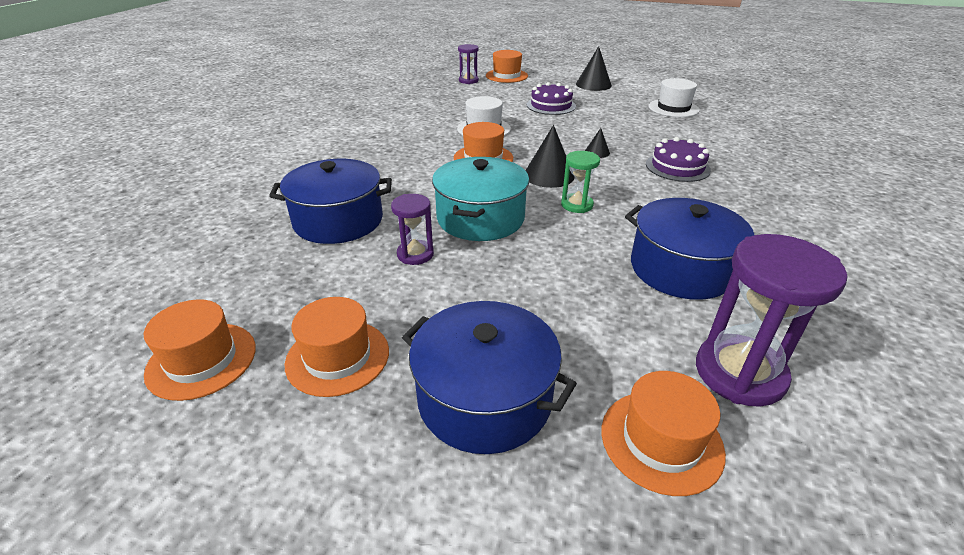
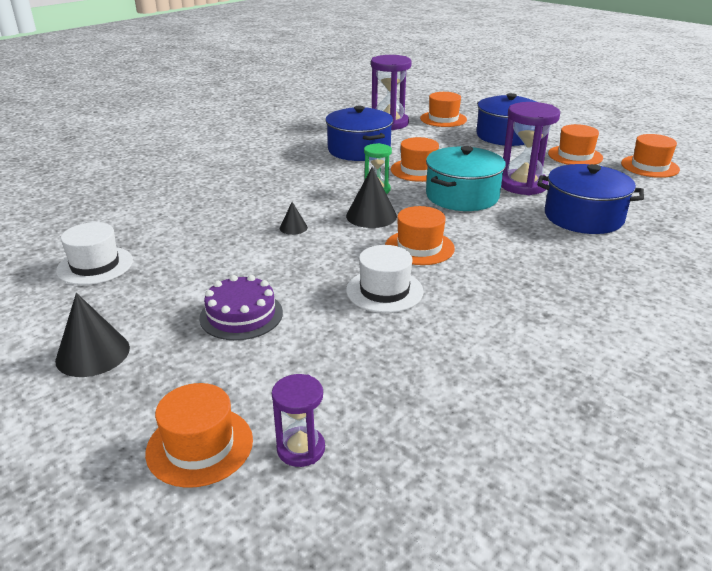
camera: 155 degrees left, 5 degrees down
purple hourglass [391,194,434,265] -> purple hourglass [501,102,560,195], size x1.79
purple cake [646,137,711,182] -> none
none -> orange hat [391,137,439,182]

